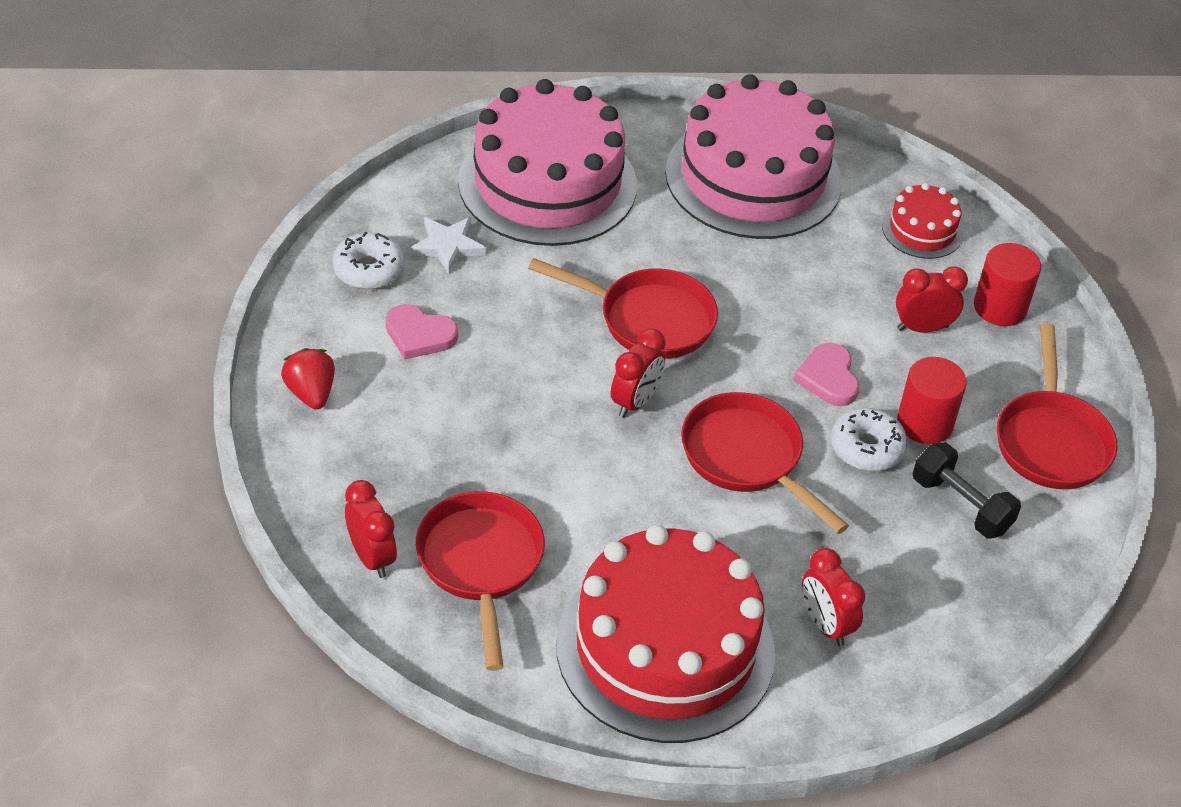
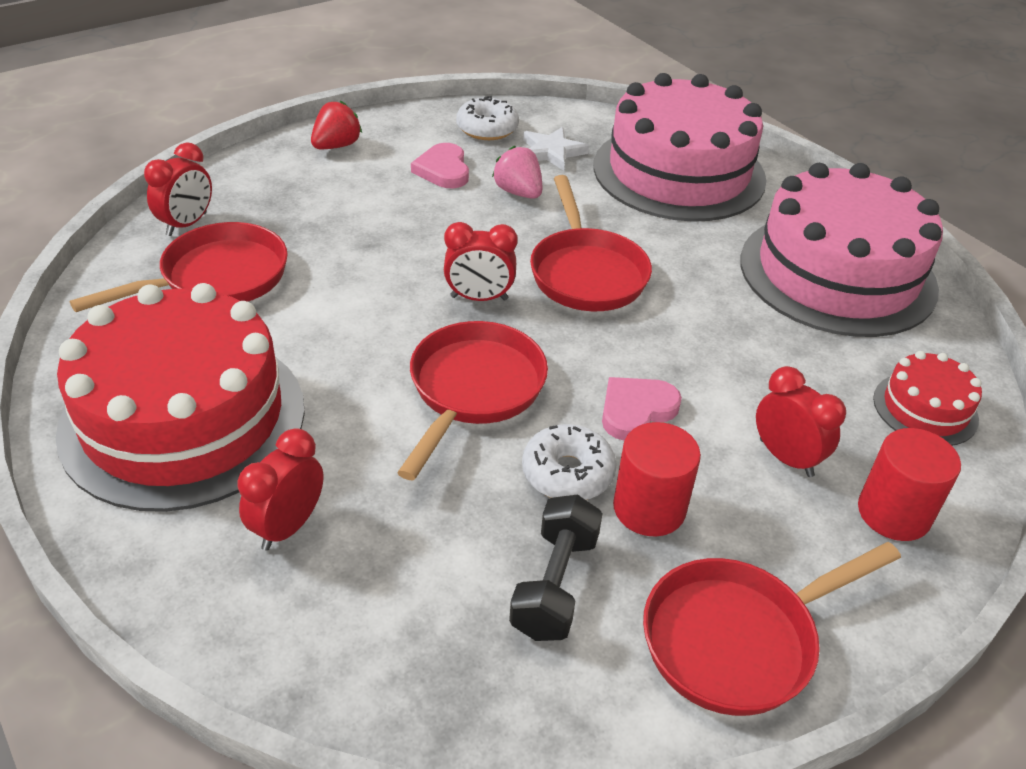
camera: 60 degrees right, 5 degrees down
none -> pink strawberry [492,146,542,199]

